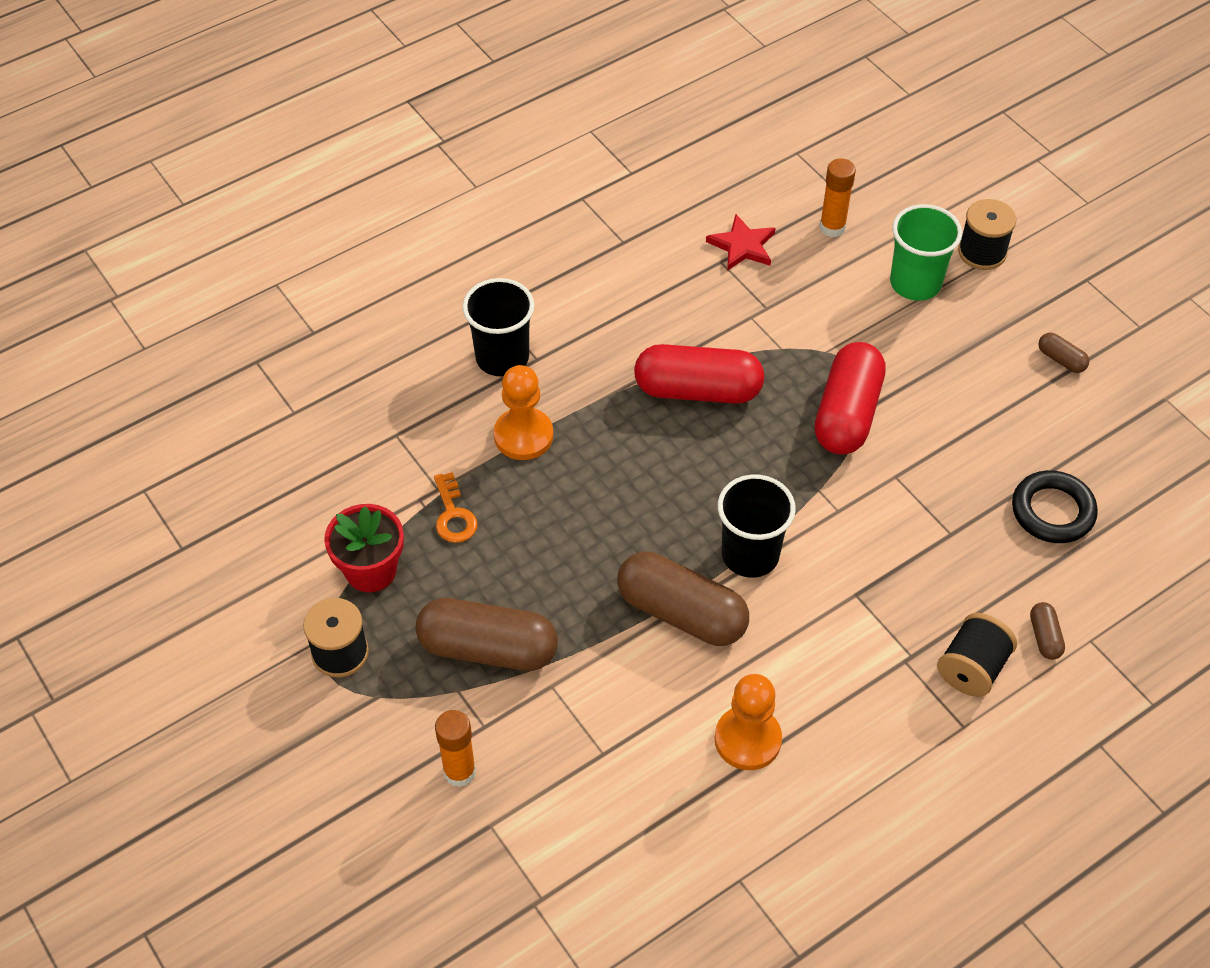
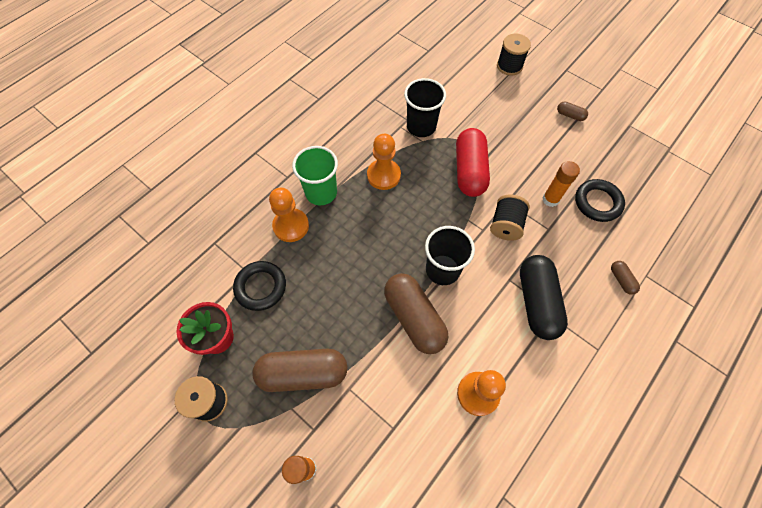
camera: 15 degrees left, 10 degrees up
orange key [434,472,478,543] -> black ring [233,261,286,311]
black cup [462,278,534,377] -> black cup moved to [404,78,446,137]
brown capsule [617,551,749,646] -> brown capsule turned 45 degrees clockwise [384,273,448,354]
red capsule [634,344,764,404] -> orange pawn [367,134,401,190]
red star [706,214,775,271] -> none
orange glue stick [820,158,856,237] -> orange glue stick moved to [542,161,580,207]
green cup [890,204,962,301] -> green cup moved to [292,146,338,205]
black spool [937,613,1017,697] -> black spool moved to [490,195,530,241]
none -> black capsule [520,255,568,340]

